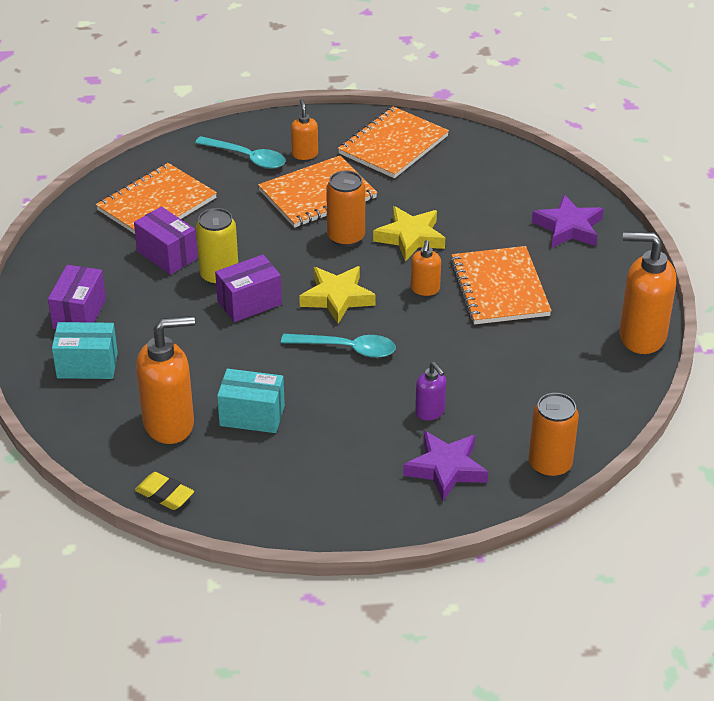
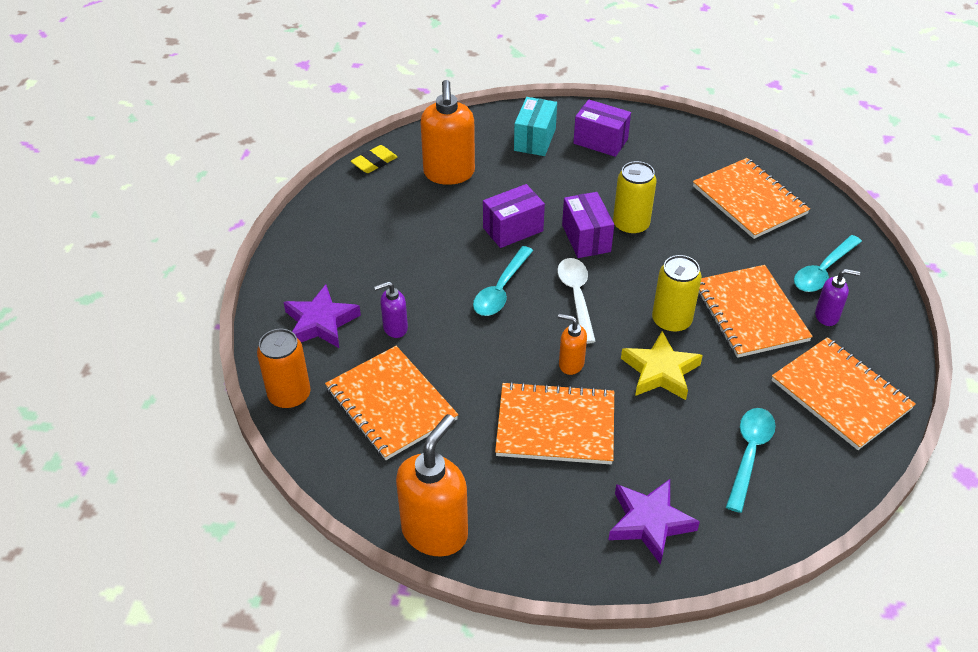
camera: 105 degrees right, 5 degrees up
purple box [134,206,198,275] -> purple box moved to [483,184,545,248]
turquoise box [217,369,285,433] -> none
orange soap dispenser [291,99,318,160] -> purple soap dispenser [815,269,860,326]
yellow star [299,266,376,324] -> white spoon [557,258,596,344]
orange can [326,171,365,247] -> yellow can [652,255,702,333]
none -> orange notebook [325,346,458,460]
none -> turquoise spoon [726,408,776,513]

